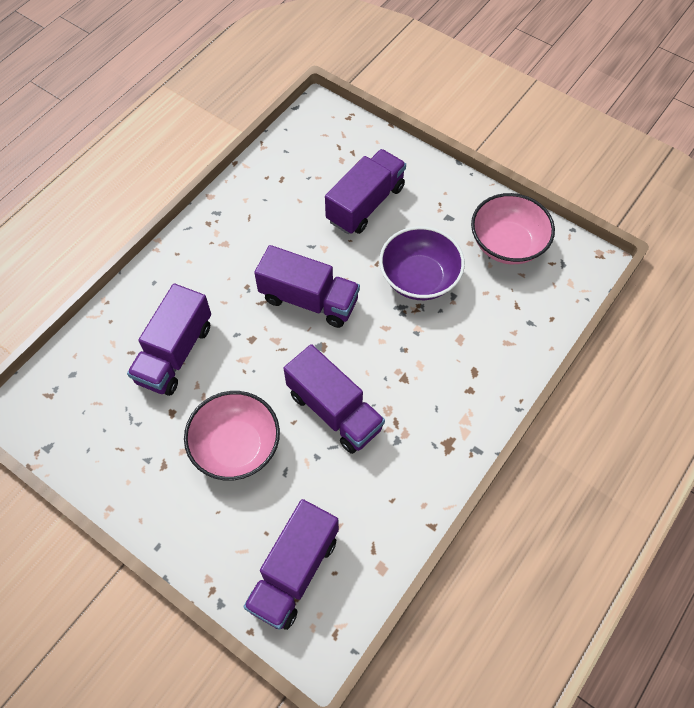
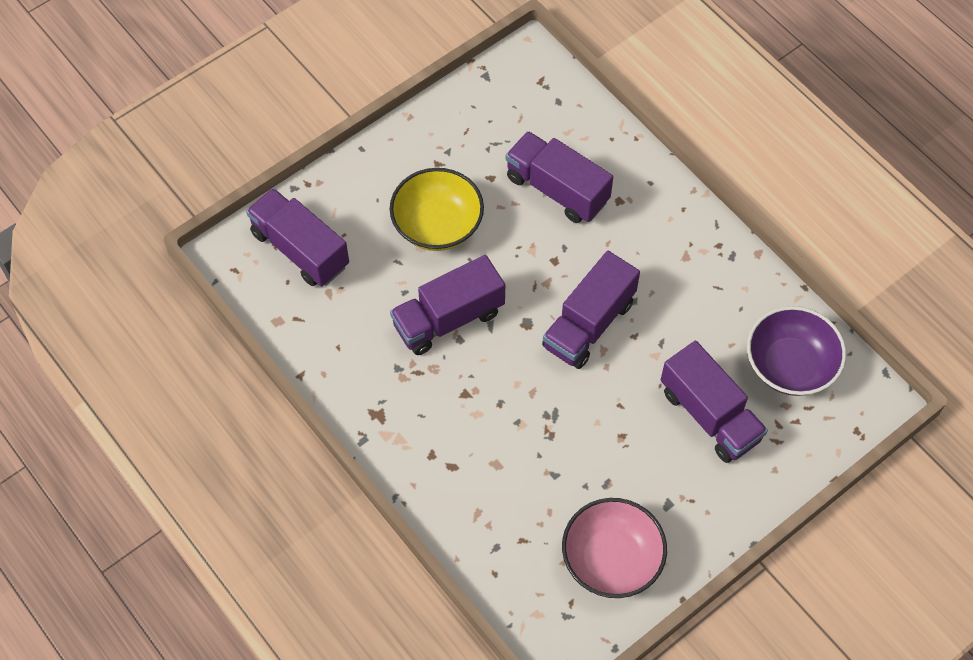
camera: 105 degrees right, 0 degrees up
pink bowl [184,391,280,480] -> yellow bowl [390,168,484,251]
purple bowl [379,226,465,300] -> purple bowl moved to [747,306,846,396]

